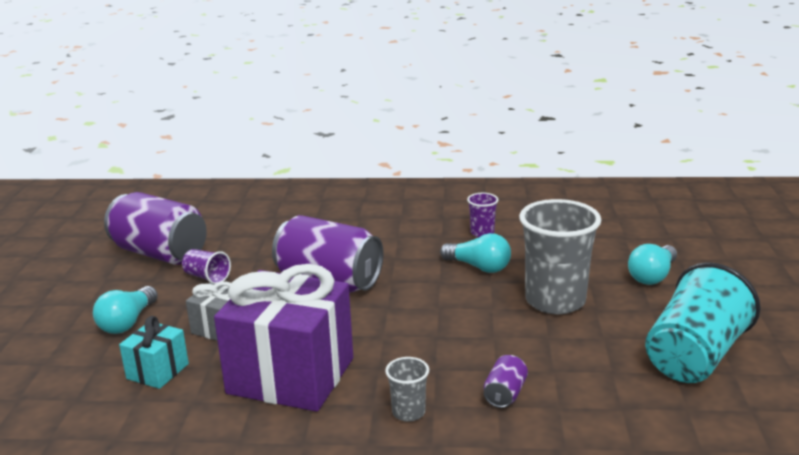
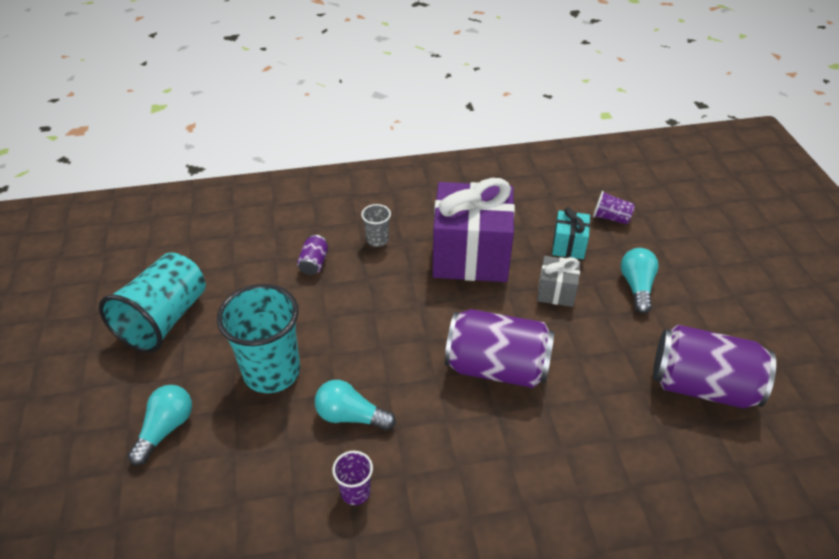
camera: 165 degrees right, 20 degrees up
purple cup [182,249,231,283] -> purple cup moved to [593,191,635,224]
grey cup [519,199,601,314] -> turquoise cup [217,284,300,393]

